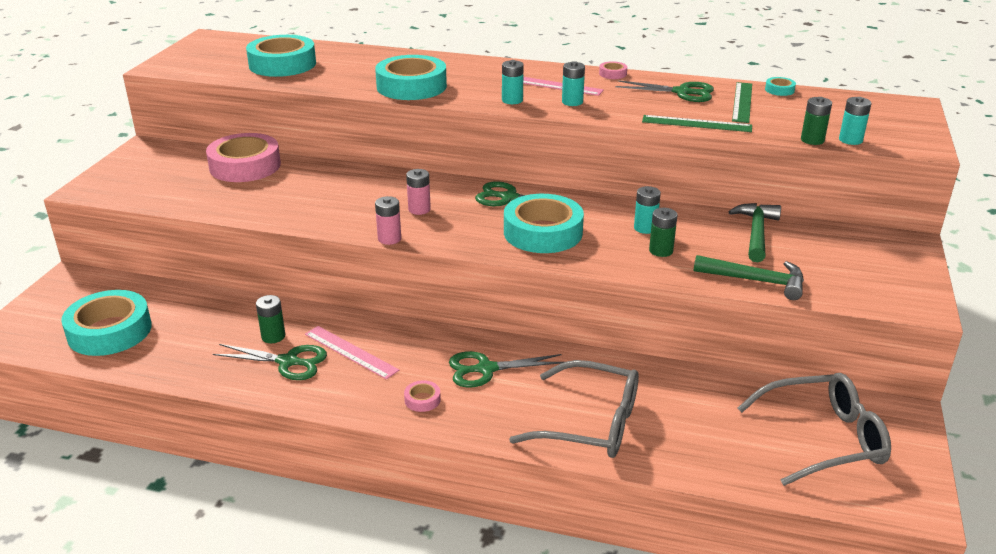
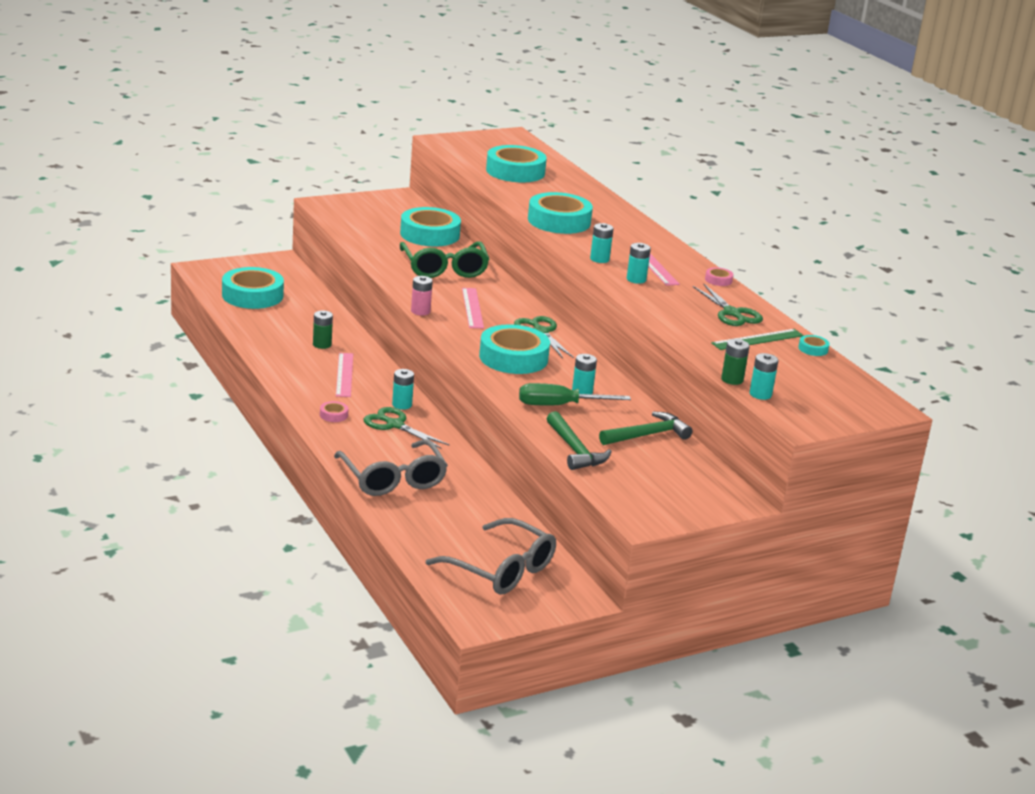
camera: 45 degrees right, 5 degrees down
pink tape [206,133,281,182] -> turquoise tape [400,207,461,247]
green scissors [213,344,327,380] -> none
pink battery [406,169,431,215] -> pink ruler [462,288,484,328]
green ruler [642,115,752,132] -> none
green battery [649,208,677,257] -> green screwdriver [519,383,631,406]
none -> turquoise battery [392,369,414,410]
none -> green glasses [400,242,489,278]

